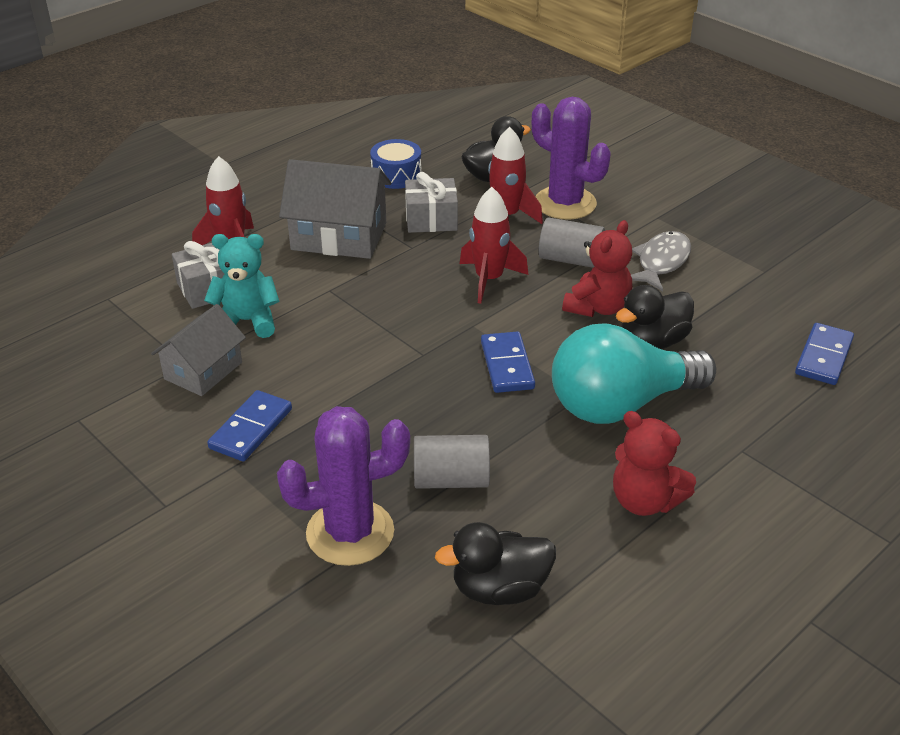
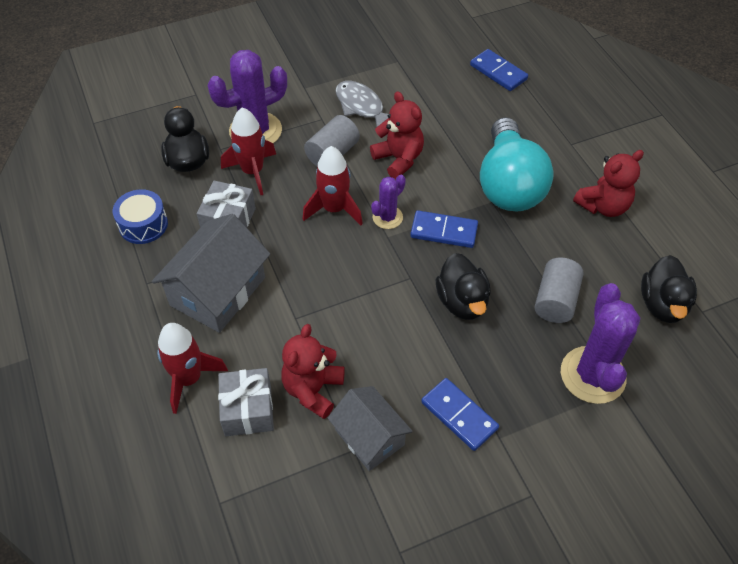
camera: 70 degrees left, 15 degrees up
turquoise teddy bear [204,234,279,338] -> red teddy bear [281,324,345,419]
black duck [616,285,694,349] -> black duck moved to [436,253,491,320]
none -> purple cactus [371,175,406,229]

